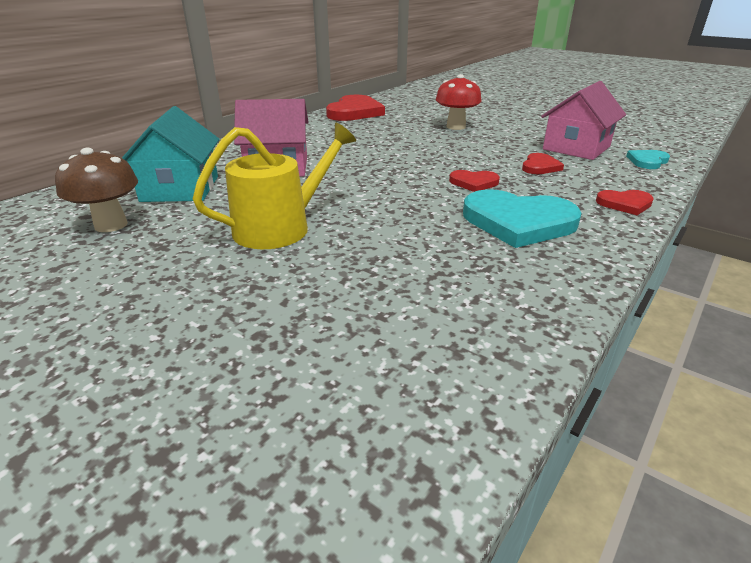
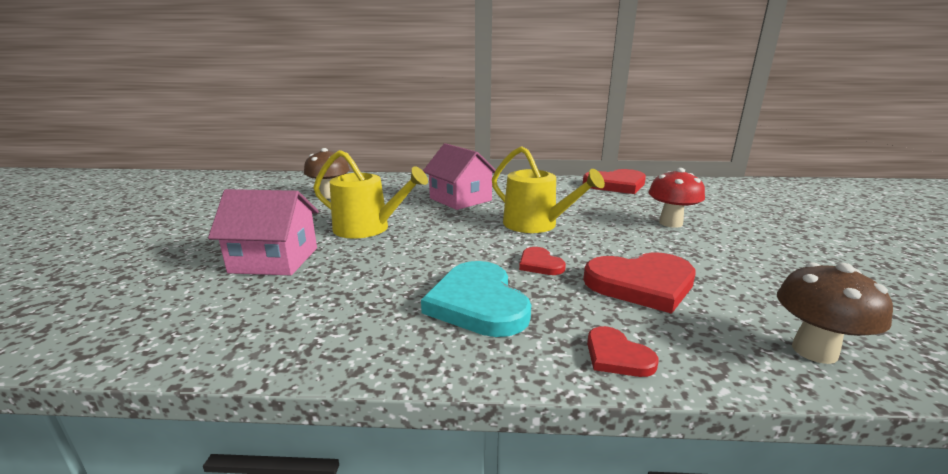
camera: 55 degrees right, 10 degrees down
turquoise house [122,106,220,202] -> none
red heart [522,153,564,174] -> red heart [583,252,696,314], size x1.95
pink house [541,81,626,160] -> pink house moved to [208,189,319,275]
turquoise heart [626,150,670,169] -> brown mushroom [777,262,893,364]
none -> yellow watering can [492,146,605,233]

